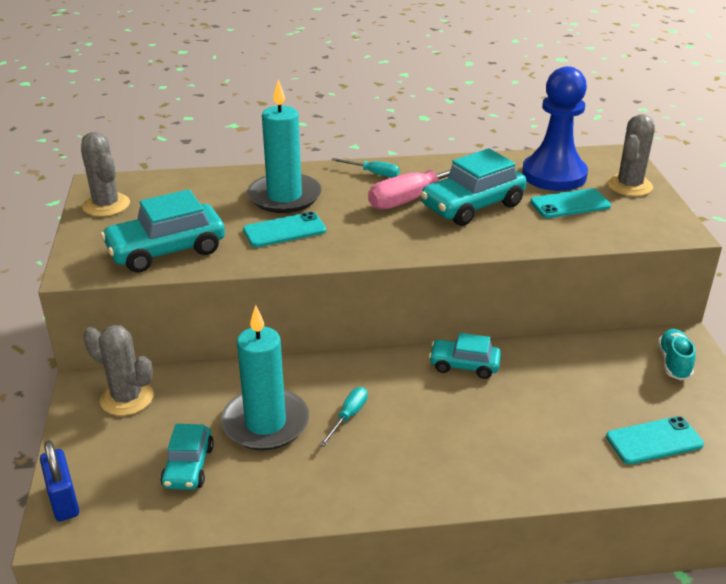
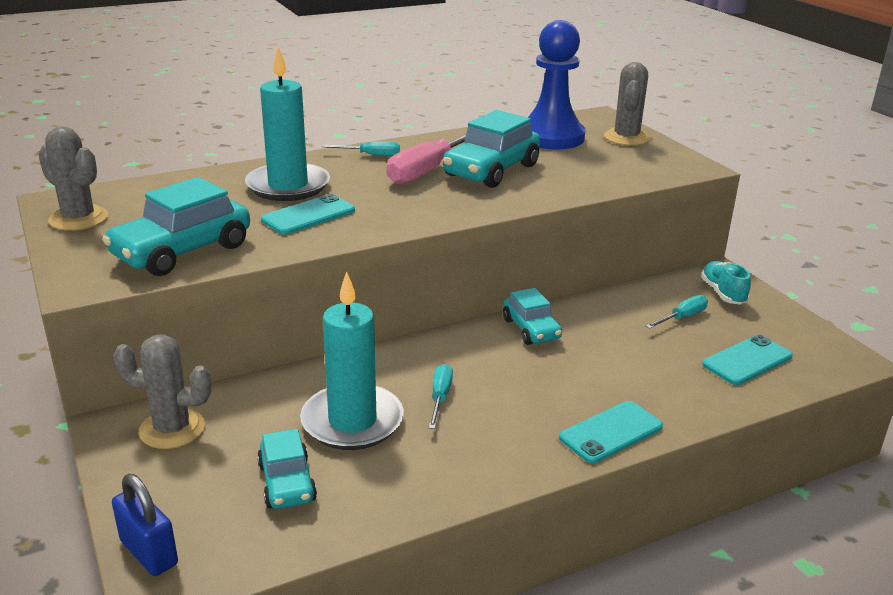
camera: 20 degrees left, 5 degrees down
turquoise car [429,333,501,379] -> turquoise car turned 105 degrees counterclockwise [503,288,562,345]
turquoise phone [530,188,611,218] -> turquoise phone moved to [559,401,663,463]
none -> turquoise screwdriver [646,295,708,329]

